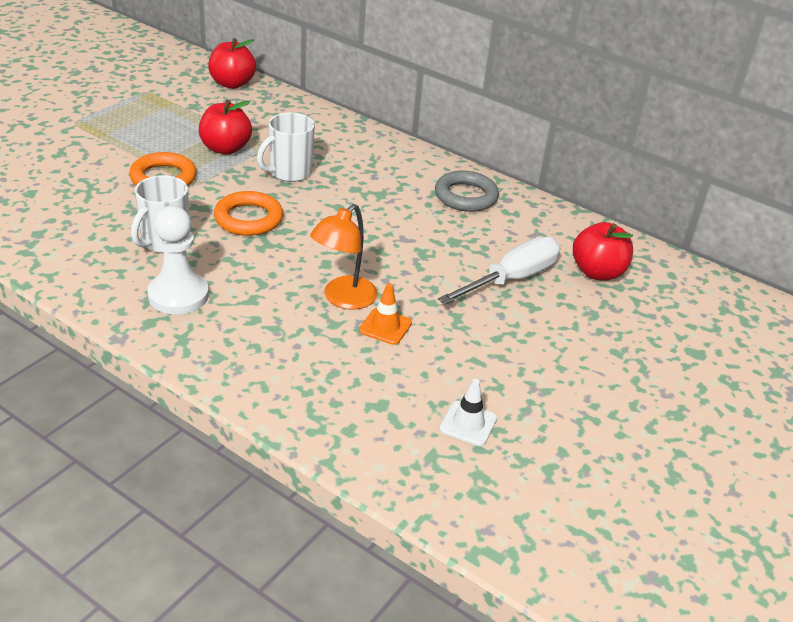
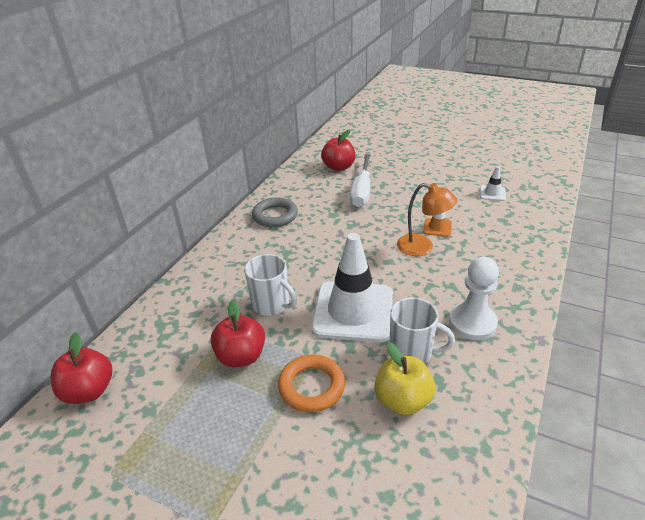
camera: 95 degrees left, 0 degrees up
orange ring [214,191,283,236] -> white traffic cone [311,233,393,342]
white screwdriver [438,237,561,305] -> white screwdriver turned 120 degrees counterclockwise [350,154,370,207]
none -> yellow apple [374,342,435,415]

